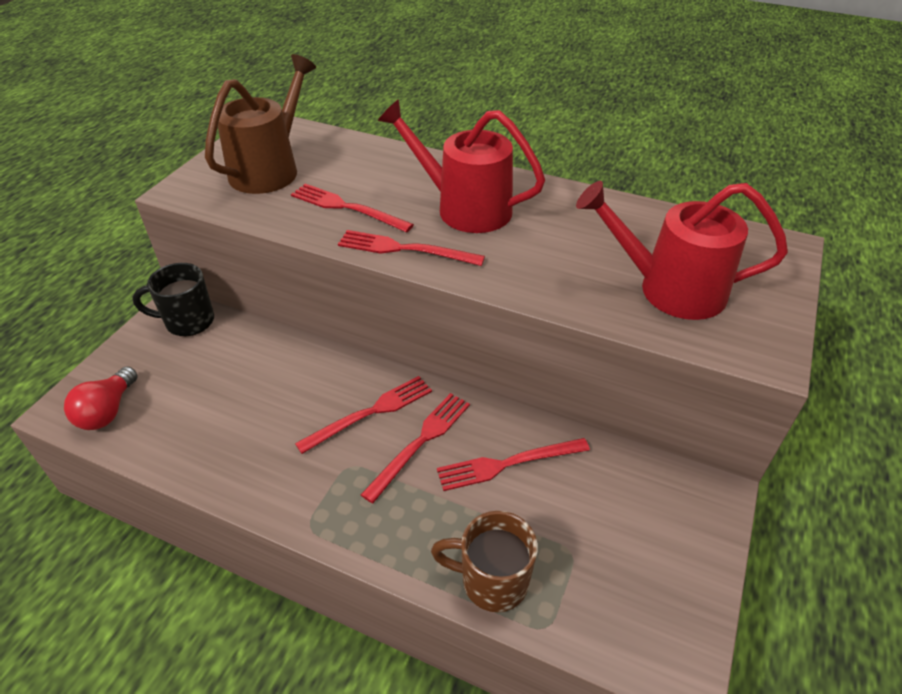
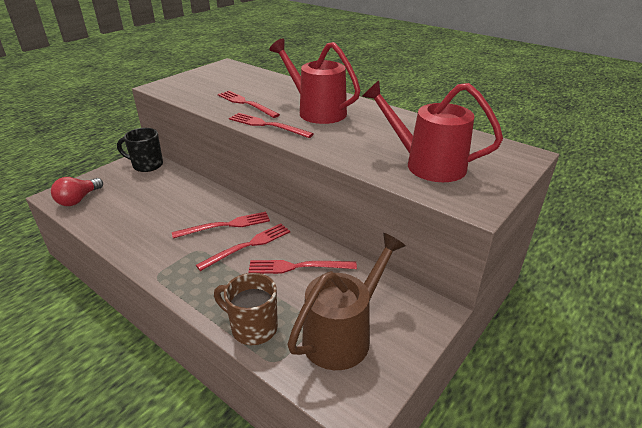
camera: 15 degrees right, 10 degrees down
brown watering can [205,54,316,194] -> brown watering can moved to [288,233,406,370]

